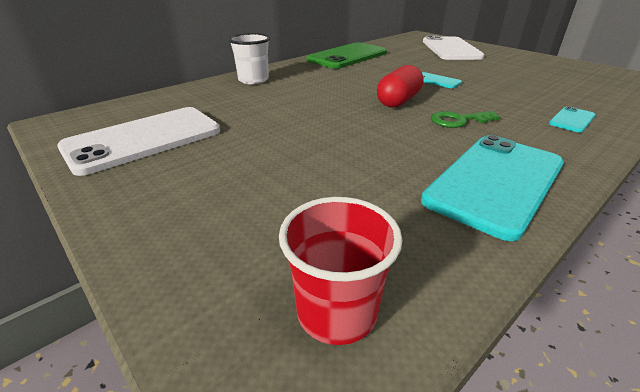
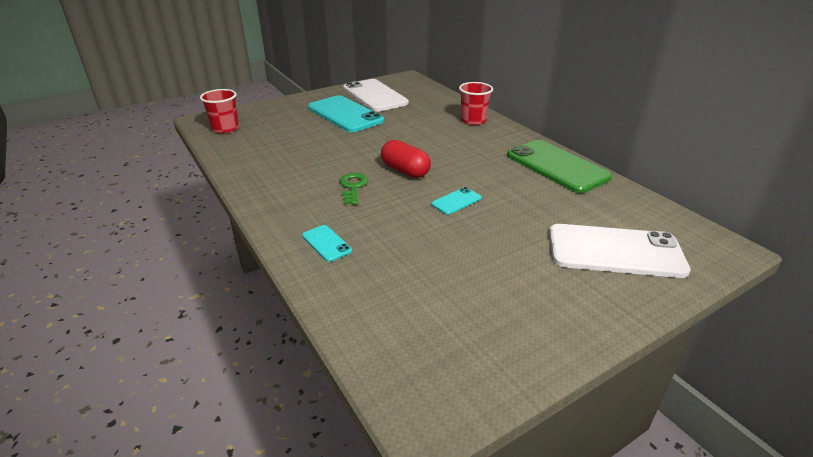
camera: 100 degrees right, 0 degrees up
white cup [228,33,270,84] -> red cup [459,82,493,125]
turquoise phone [421,135,564,241] -> turquoise phone moved to [308,95,384,132]

